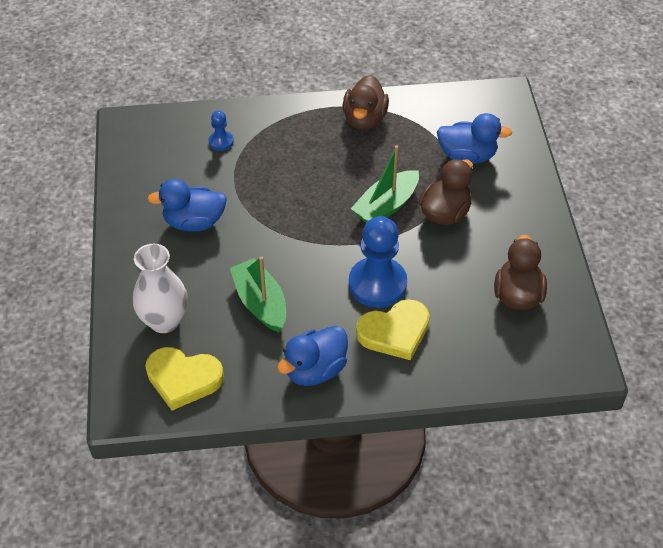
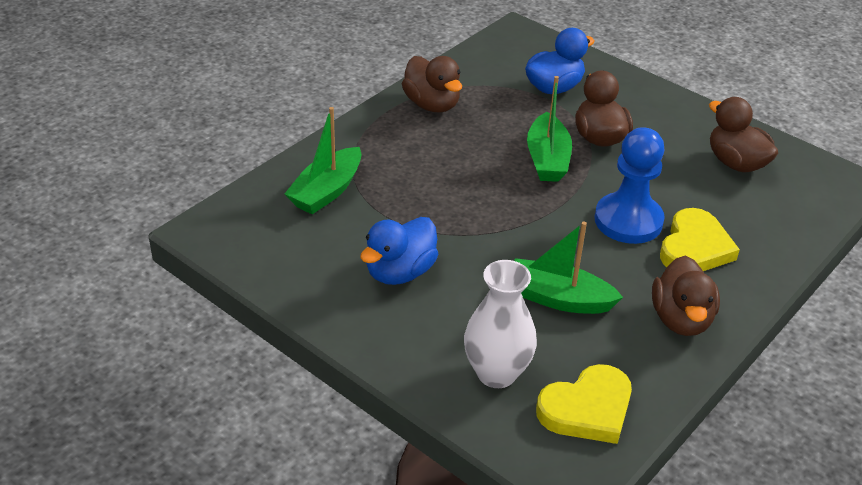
camera: 45 degrees left, 10 degrees down
blue pawn [209,111,234,151] -> green boat [285,107,361,214]
blue duck [277,326,348,386] -> brown duck [652,256,720,336]

